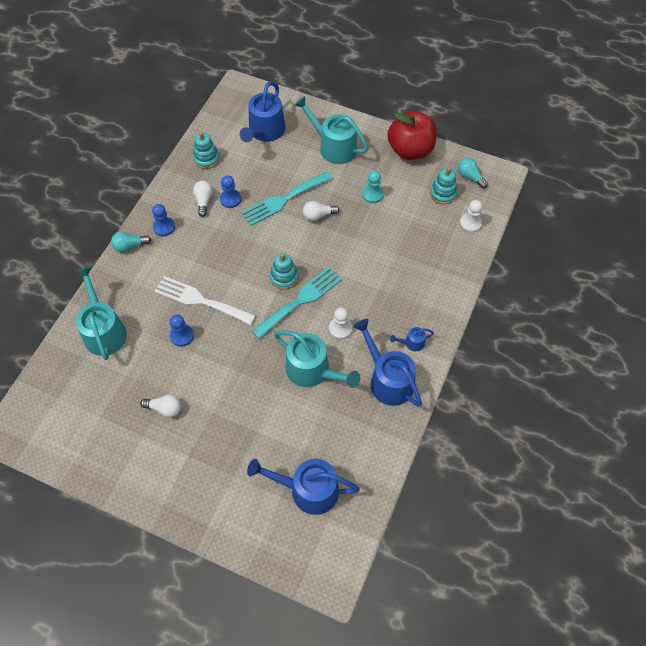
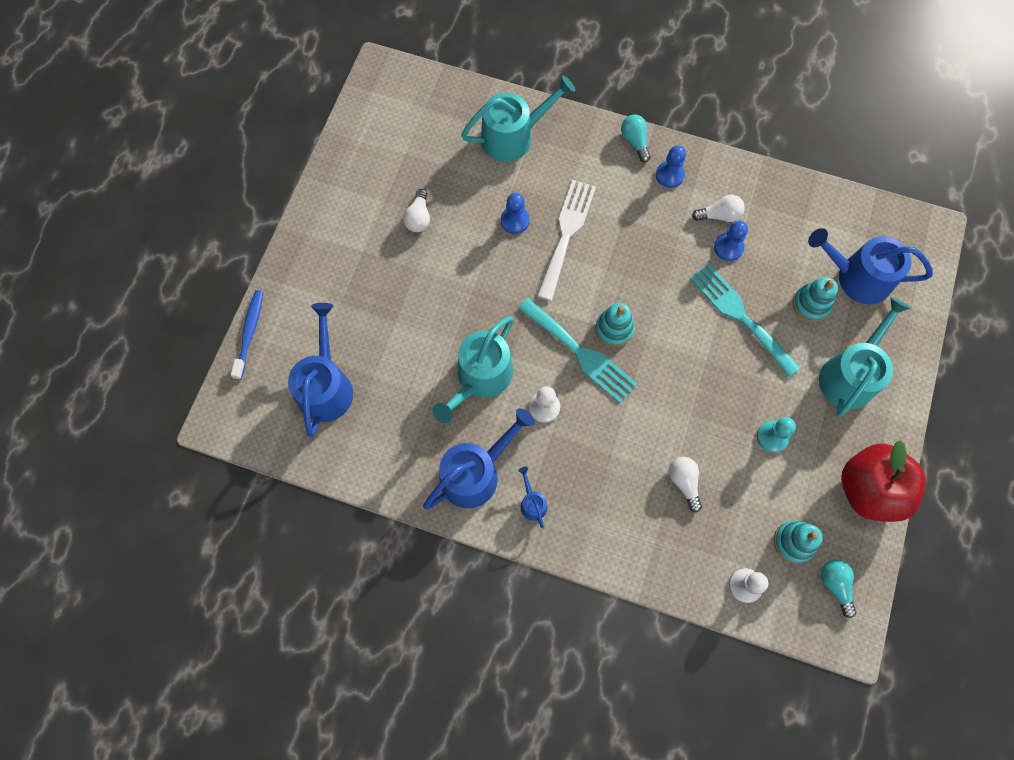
camera: 85 degrees right, 10 degrees up
turquoise stacking toy [193,132,220,169] -> turquoise stacking toy moved to [793,277,838,322]
white light bulb [303,201,340,221] -> white light bulb moved to [669,457,702,512]
turquoise light bulb [458,158,488,188] -> turquoise light bulb turned 60 degrees counterclockwise [821,559,856,618]
none -> blue toothbrush [231,290,263,380]

